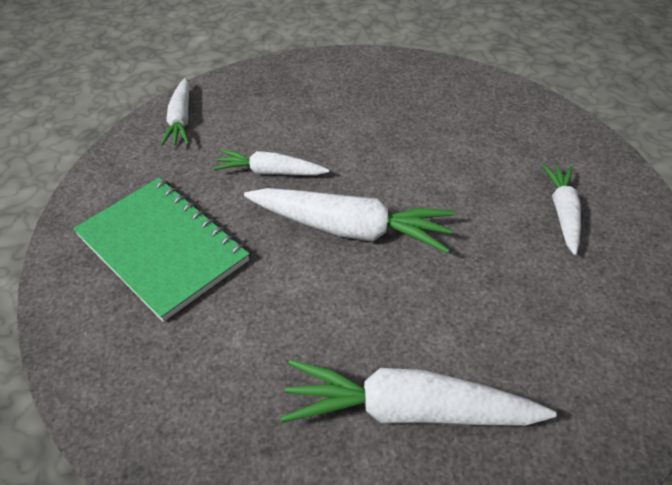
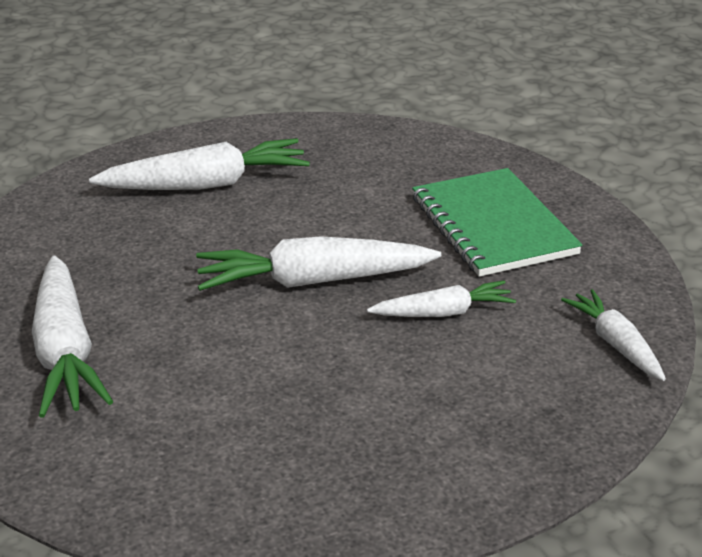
camera: 160 degrees right, 15 degrees down
green notebook [73,178,250,322] -> green notebook turned 45 degrees clockwise [412,168,583,277]
white carrot [542,164,581,255] -> white carrot [32,255,113,418], size x1.70

